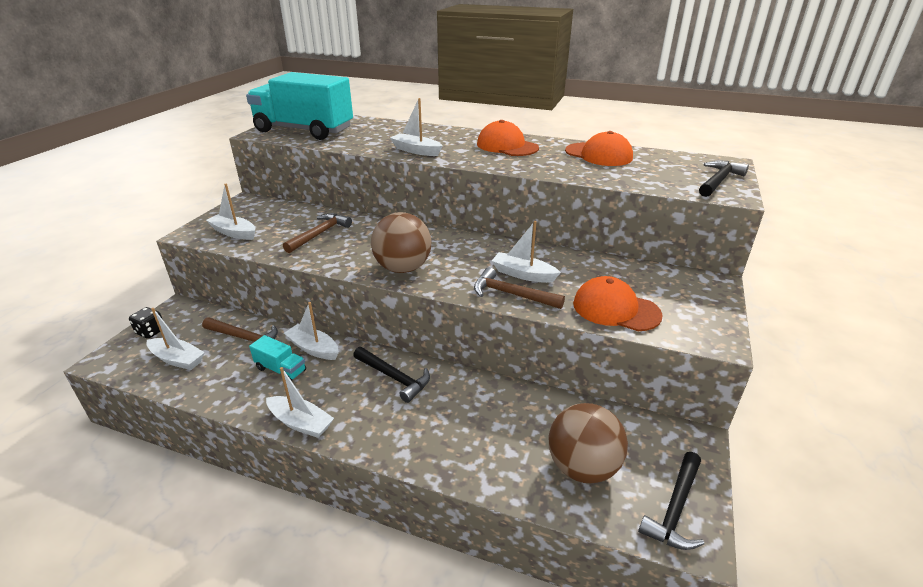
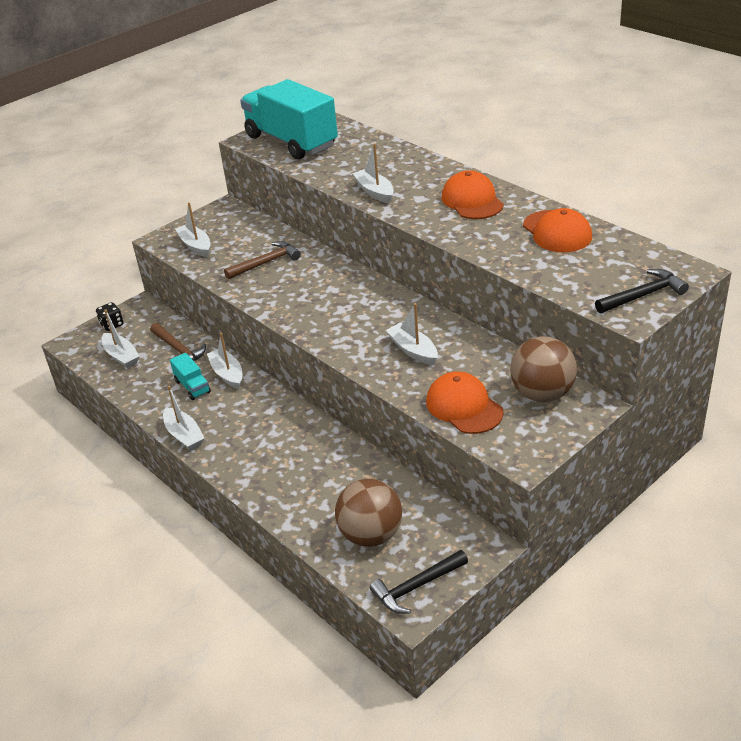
camera: 30 degrees right, 5 degrees up
black hammer [353,347,430,403] -> none
brown ball [371,212,431,273] -> brown ball moved to [510,336,577,402]
brown hammer [474,267,565,309] -> none

